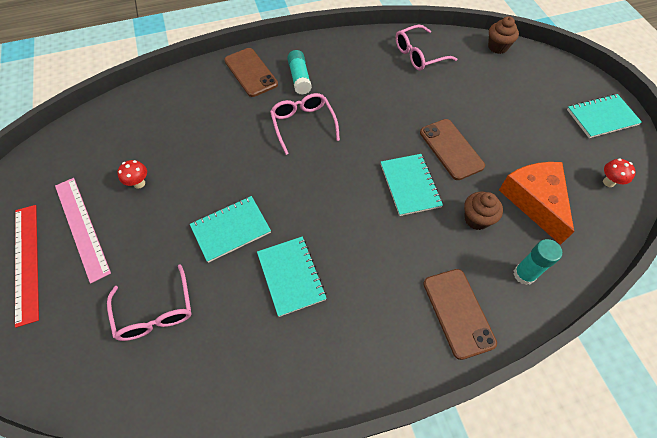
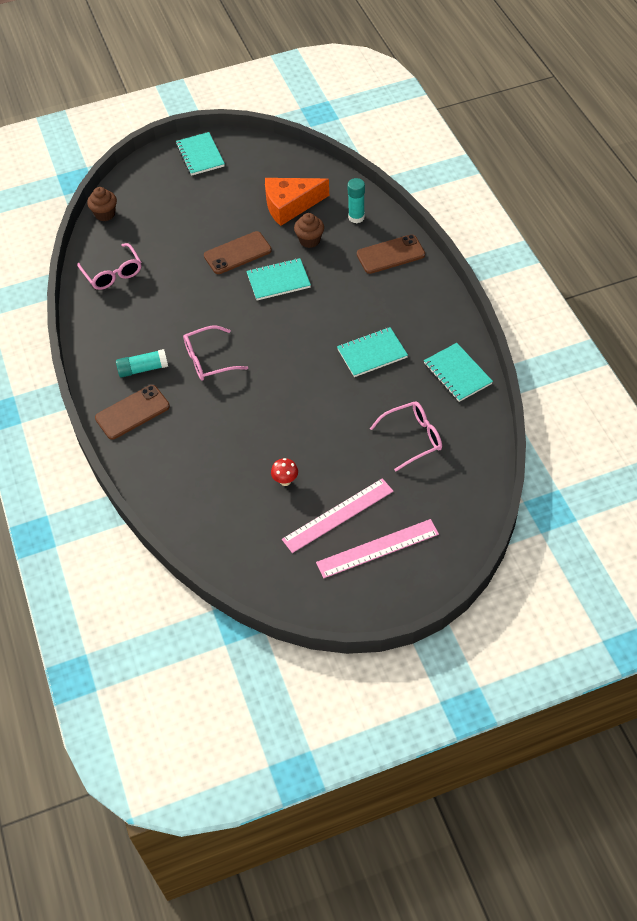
camera: 90 degrees left, 5 degrees down
red ruler [15,205,39,328] -> pink ruler [316,519,439,578]
turquoise notebook [190,196,271,263] -> turquoise notebook moved to [424,343,493,402]
red mushroom [603,159,636,187] -> none

